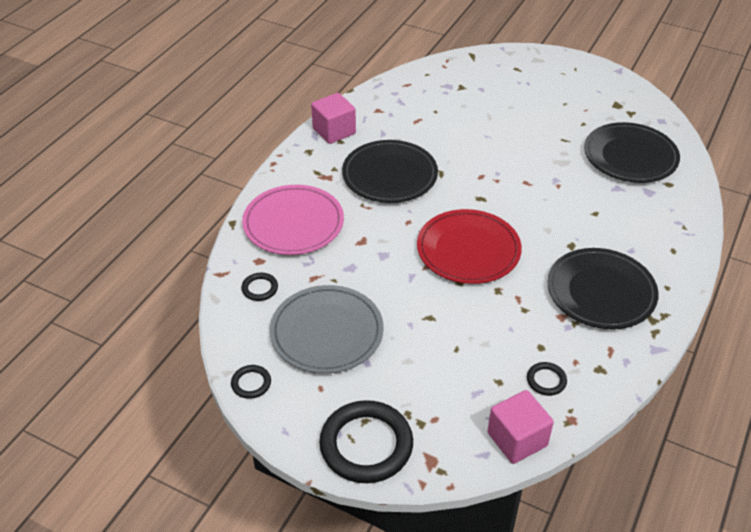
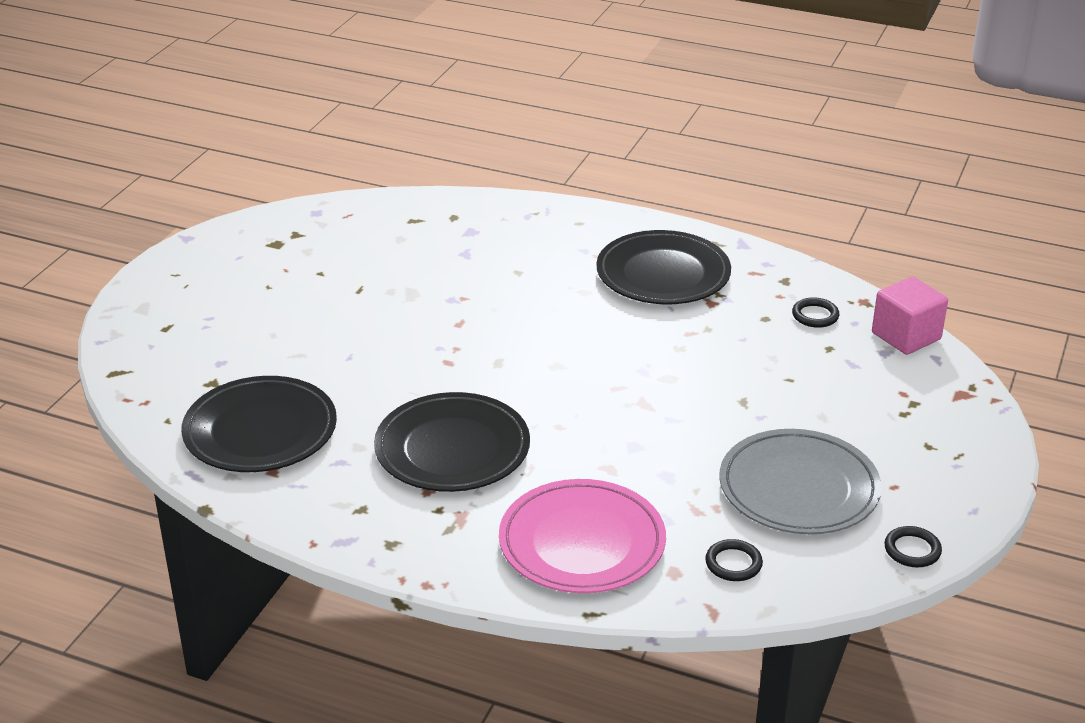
camera: 95 degrees left, 10 degrees down
pink cube [311,93,356,144] -> none
black ring [319,400,413,483] -> none
red plate [417,209,522,284] -> none
black plate [584,122,680,183] -> black plate moved to [181,376,337,472]

